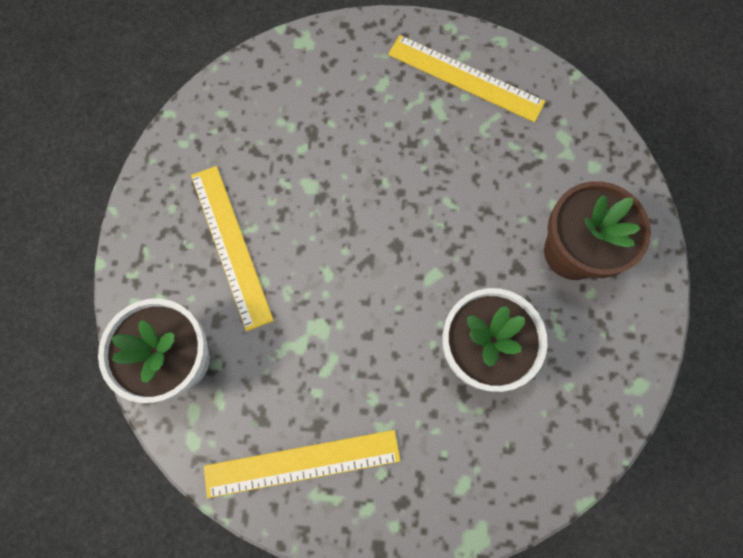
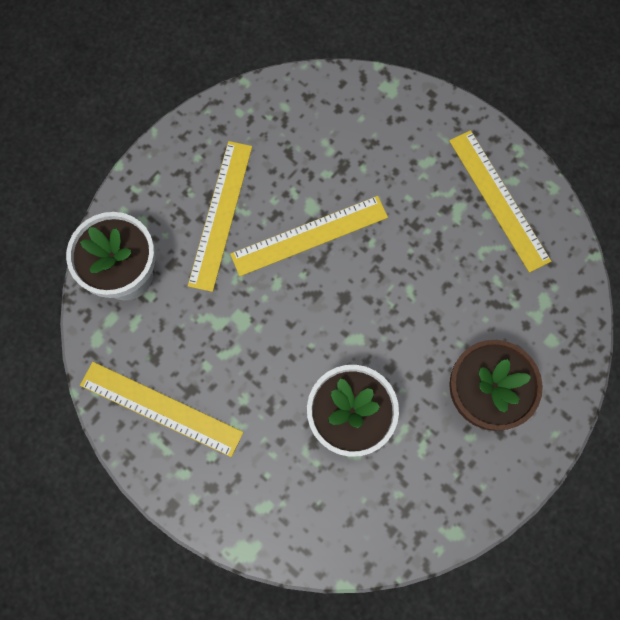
camera: 35 degrees right, 0 degrees up
none -> yellow ruler [230,196,388,276]

